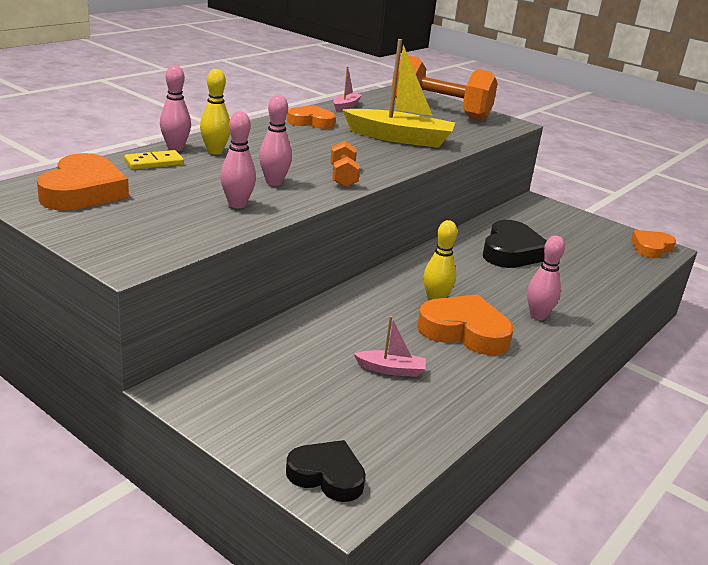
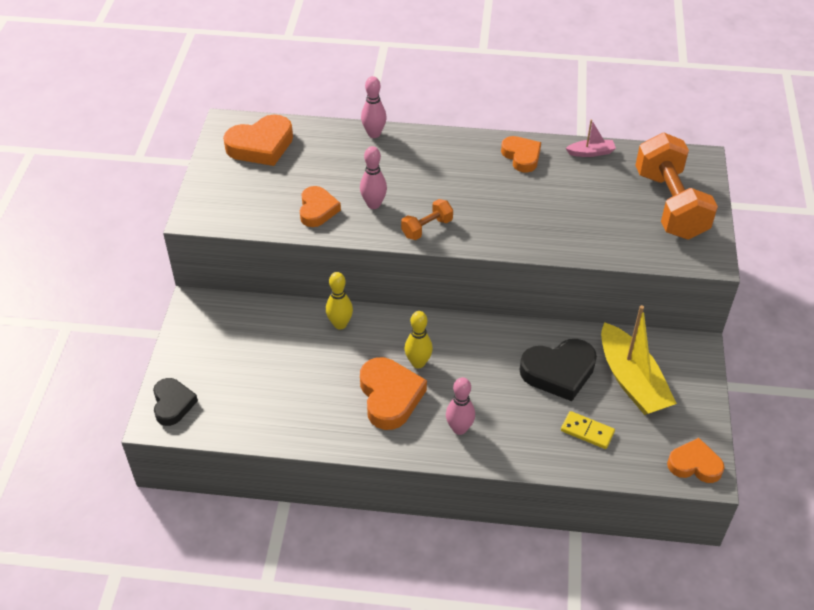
camera: 60 degrees right, 20 degrees up
yellow domino [124,150,184,170] -> yellow domino moved to [561,411,615,449]
yellow bowling pin [200,69,230,155] -> yellow bowling pin moved to [326,272,353,329]
pink bowling pin [220,111,256,208] -> orange heart [300,186,341,227]
yellow boat [342,39,455,148] -> yellow boat moved to [601,305,677,415]
pink boat [354,316,426,377] -> none

